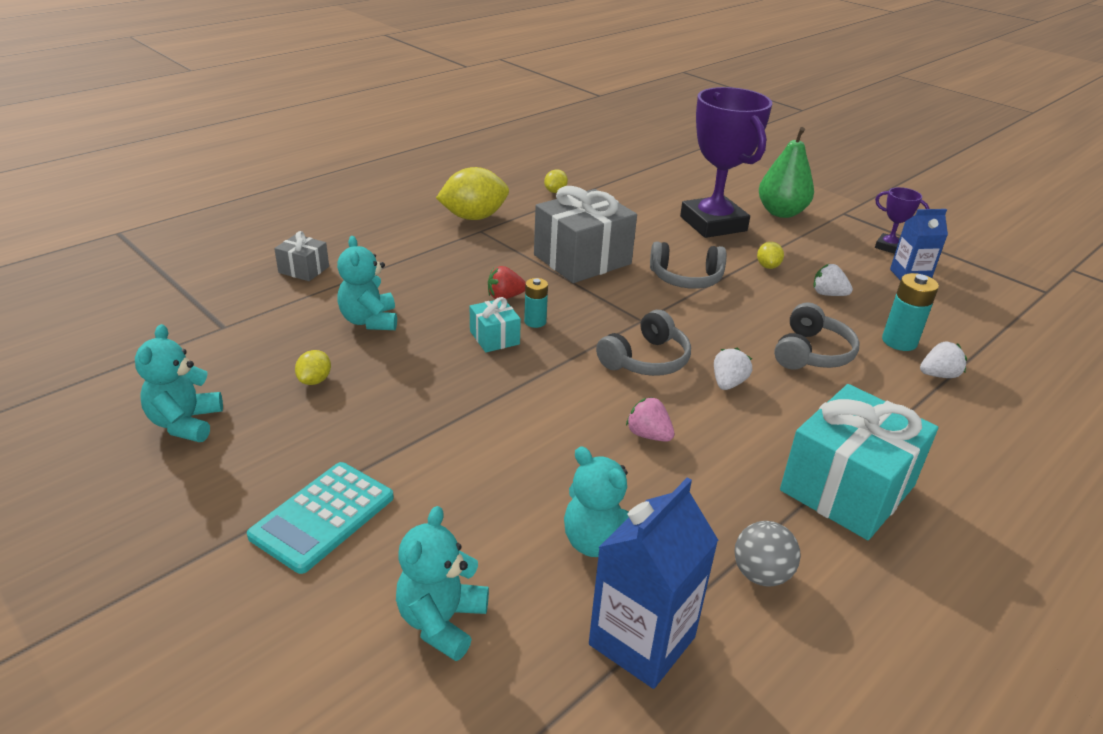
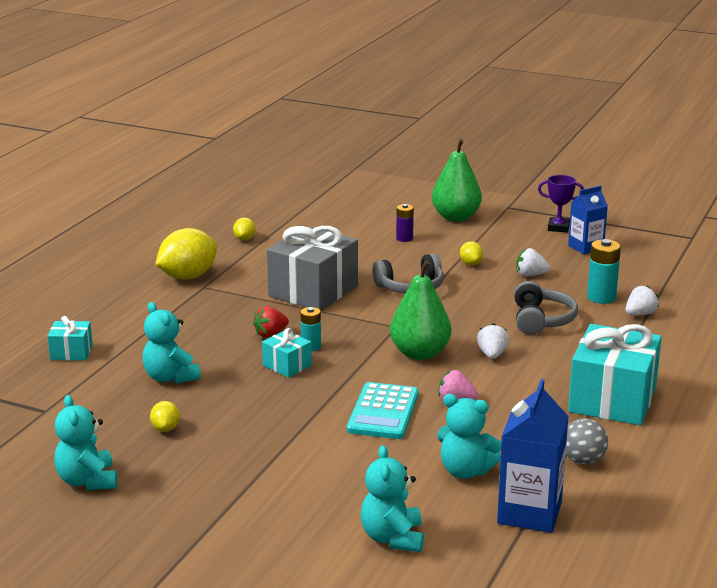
camera: 20 degrees left, 10 degrees down
turquoise calculator [247,462,394,574] -> turquoise calculator moved to [347,382,419,439]
grey gift [274,231,329,281] -> turquoise gift [48,316,93,360]
grey headphones [596,310,691,376] -> green pear [390,260,451,360]
purple trophy [680,87,772,238] -> purple battery [396,204,414,242]

